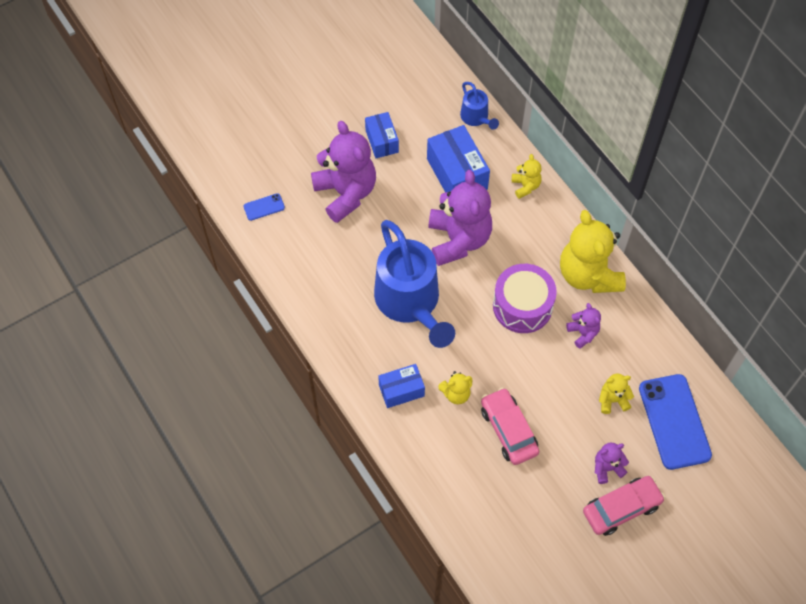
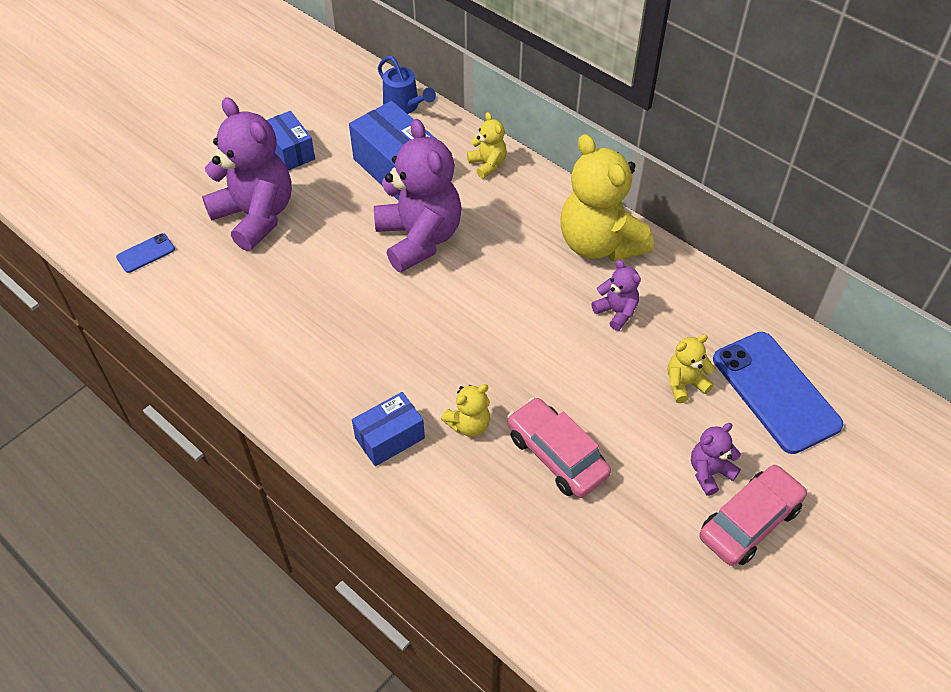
camera: 15 degrees left, 10 degrees down
blue watering can [374,220,455,348] -> none
purple drum [493,264,557,333] -> none

